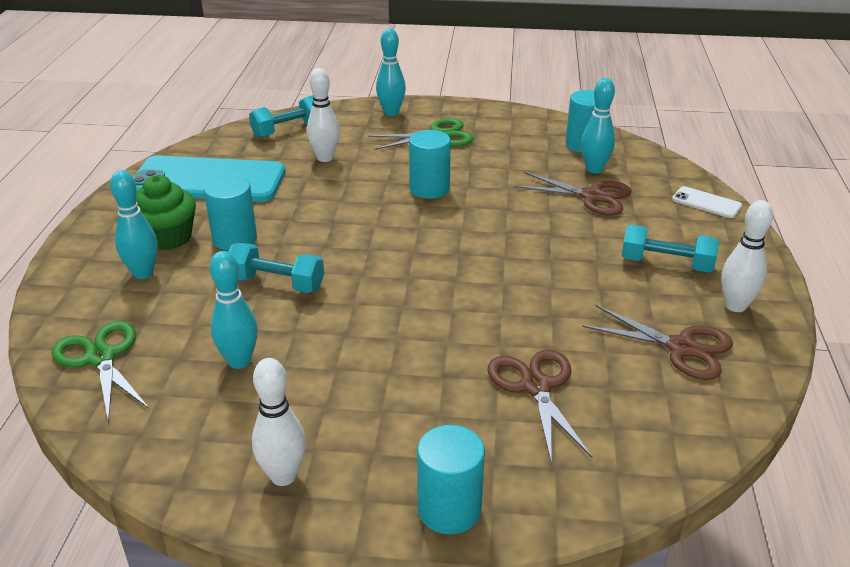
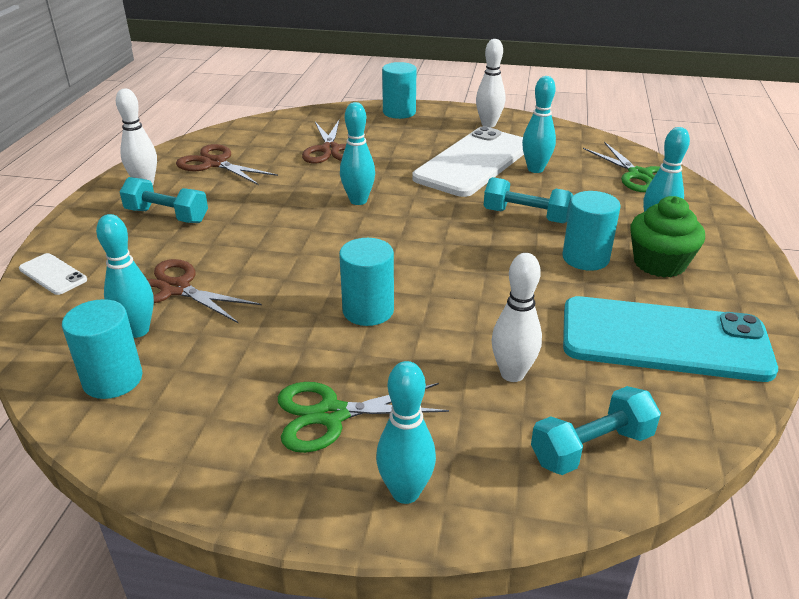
camera: 175 degrees left, 0 degrees up
none -> turquoise bowling pin [340,102,375,205]
none -> white phone [412,127,524,197]

